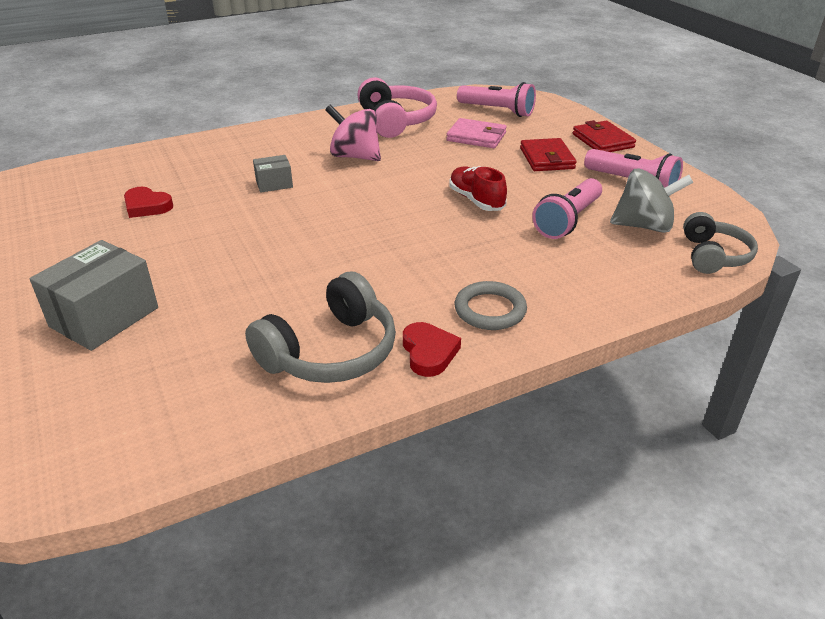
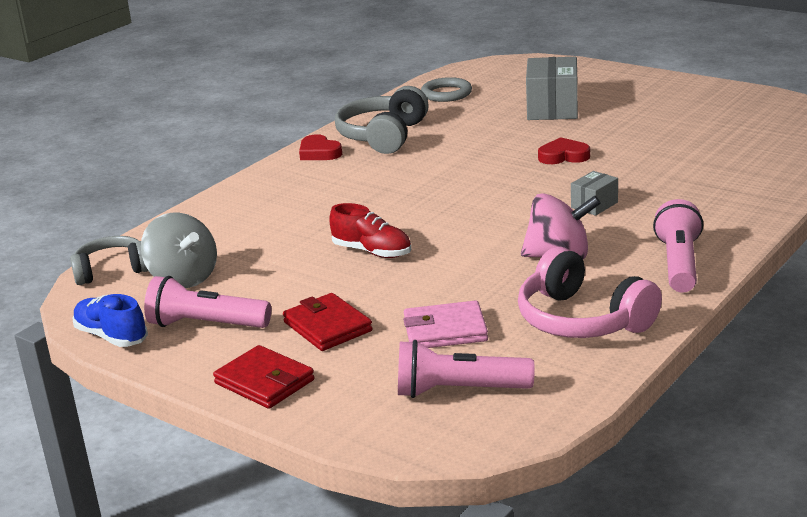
camera: 155 degrees right, 10 degrees down
red heart [124,187,173,218] -> red heart moved to [538,137,590,164]
grey ring [455,281,527,330] -> grey ring moved to [421,77,472,102]
pink flashlight [532,178,602,239] -> pink flashlight moved to [653,199,703,293]
grey spinning top [610,168,694,233] -> grey spinning top turned 105 degrees counterclockwise [141,213,217,288]
grey headphones [683,212,758,274] -> grey headphones turned 90 degrees clockwise [70,236,148,285]
none -> blue shoe [72,294,148,347]

